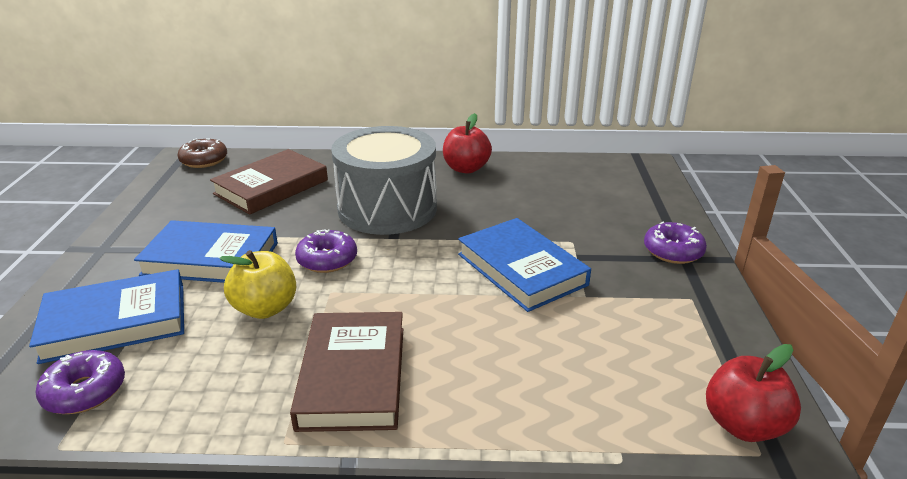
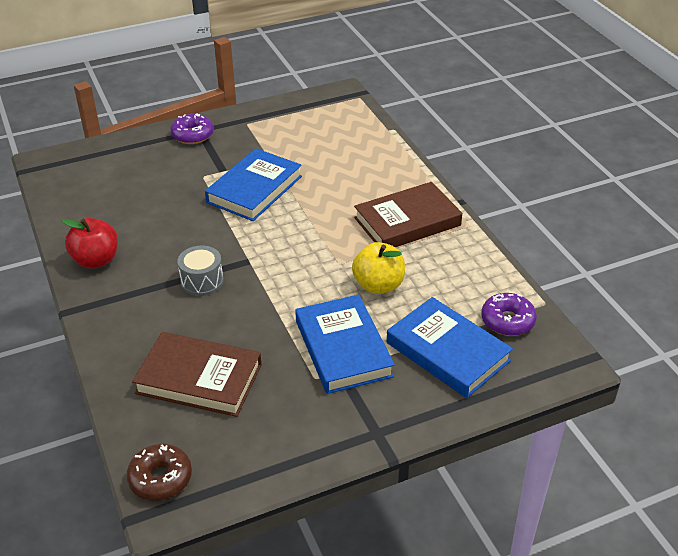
camera: 115 degrees left, 10 degrees up
purple donut [295,229,357,273] -> none
grey drum [331,126,437,235] -> grey drum [177,245,224,296], size x0.45
red apple [706,344,801,442] -> none

